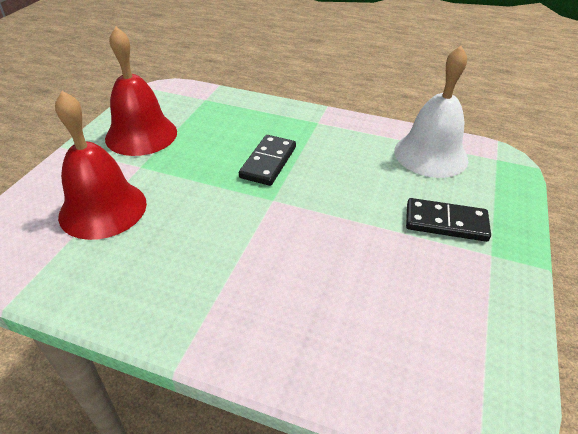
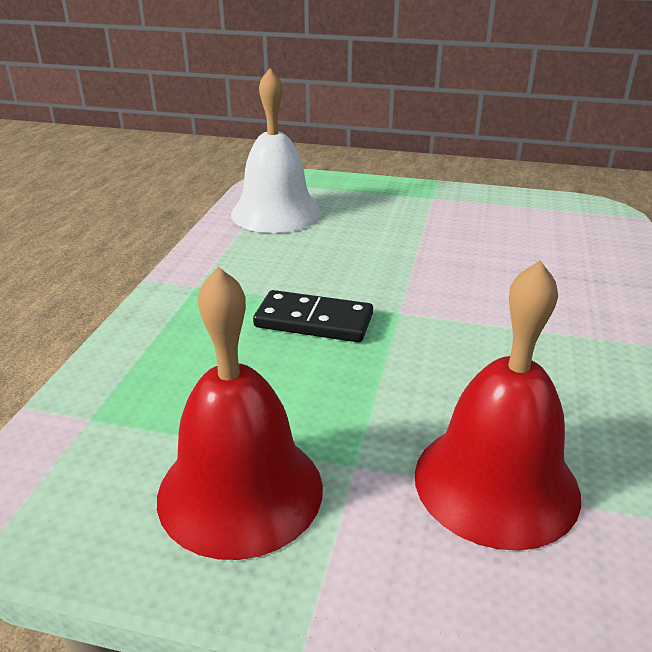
camera: 95 degrees left, 10 degrees down
black domino [406,198,491,242] -> none

